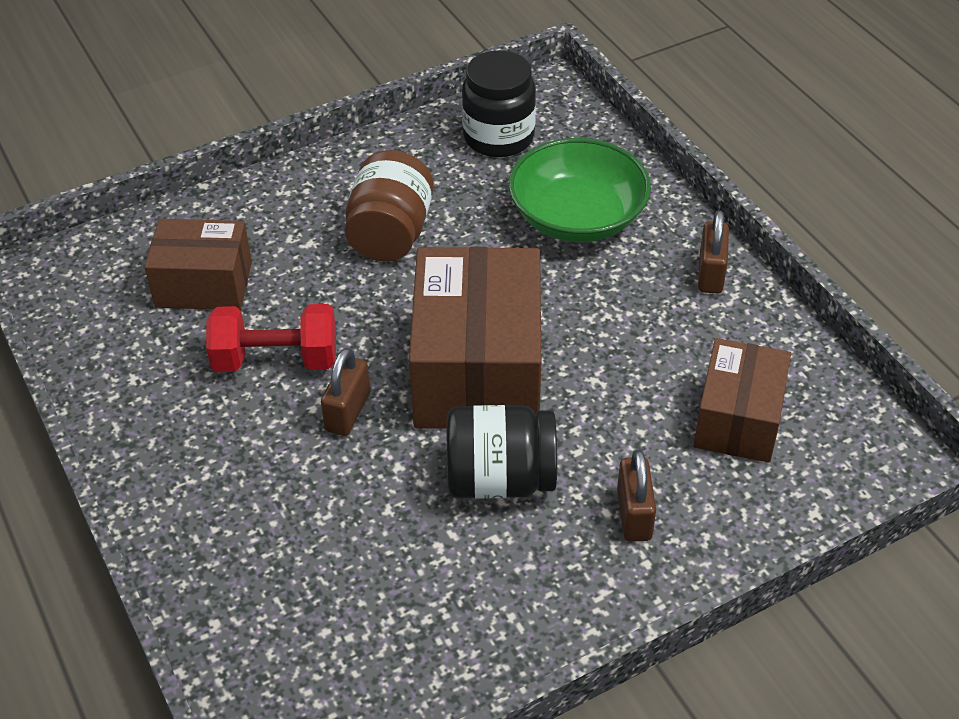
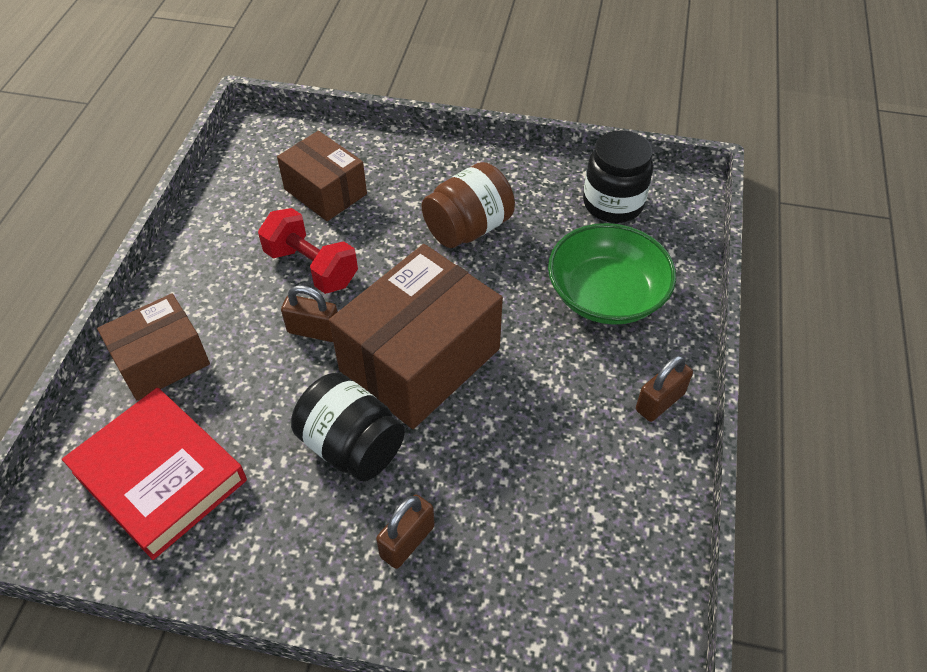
camera: 40 degrees right, 5 degrees up
brown padlock [321,348,370,436] -> brown padlock turned 45 degrees clockwise [281,285,338,342]
brown box [694,338,791,463] -> brown box moved to [97,293,210,400]
none -> red book [62,388,247,560]

